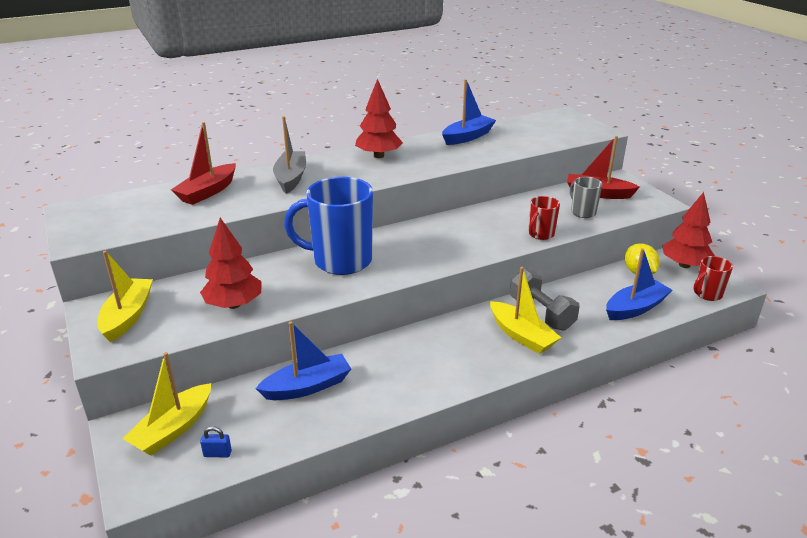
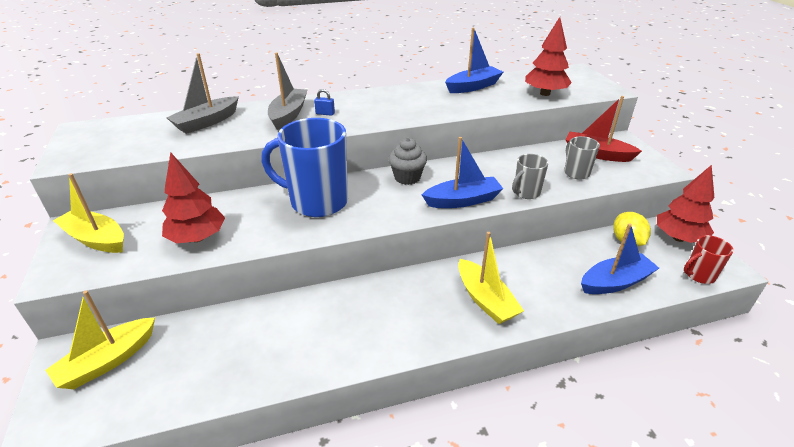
camera: 10 degrees right, 5 degrees up
yellow boat [98,251,153,342] -> yellow boat turned 75 degrees counterclockwise [53,173,124,253]
red boat [171,122,236,205] -> grey boat [166,53,239,134]
blue padlock [200,426,232,458] -> blue padlock moved to [314,89,335,116]
blue boat [255,321,351,400] -> blue boat moved to [422,137,503,208]
red tree [355,79,403,158] -> red tree moved to [525,17,572,96]
grey dumbbell [510,269,580,331] -> none
red mug [528,196,560,240] -> grey mug [512,154,548,199]
none -> grey cupcake [388,137,427,185]

